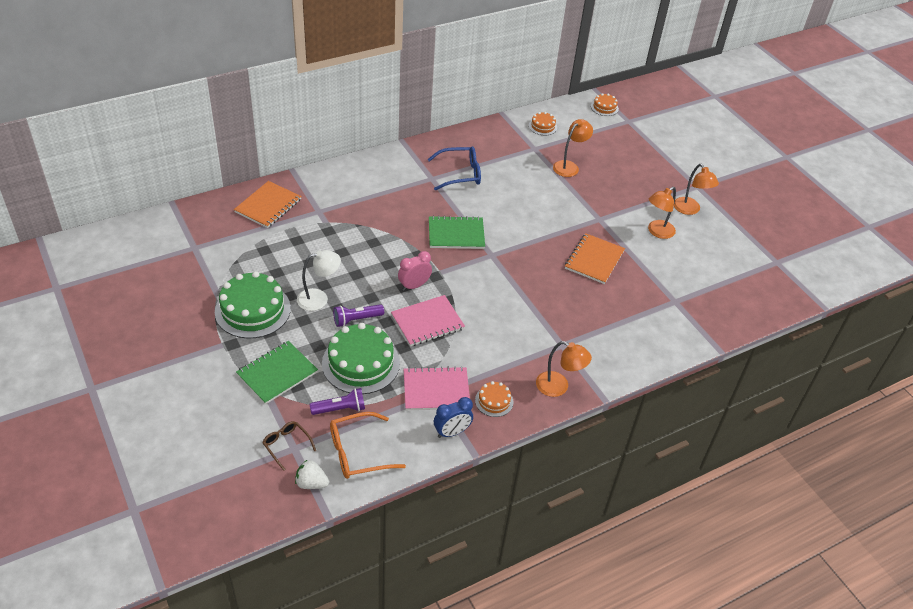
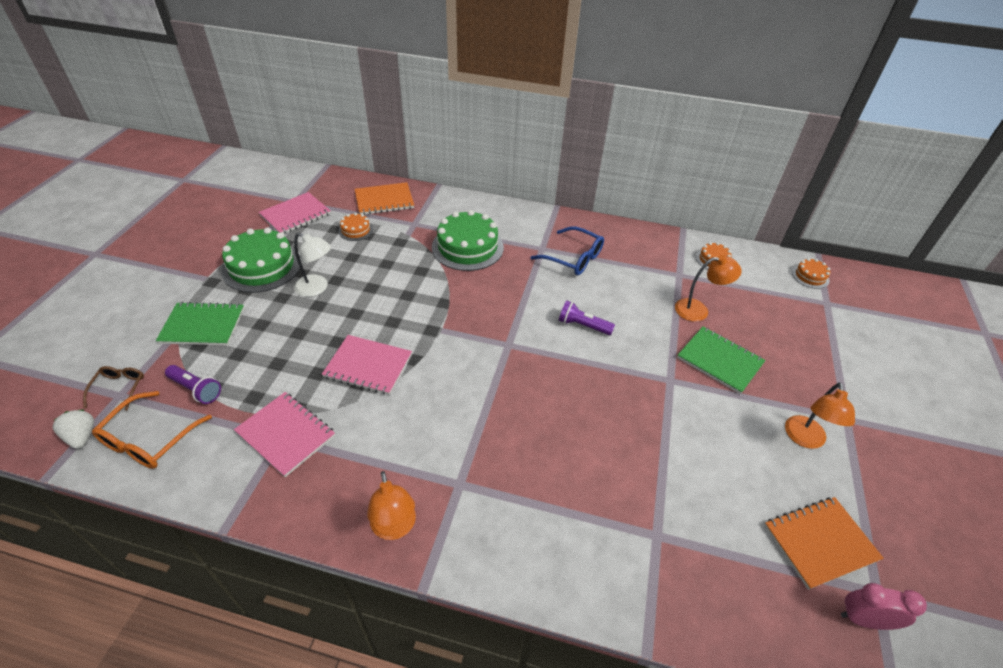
camera: 45 degrees right, 0 degrees up
green cake [322,323,400,394] -> green cake moved to [432,210,504,271]
orange glasses [330,412,406,479] -> orange glasses turned 90 degrees counterclockwise [92,391,212,469]
purple flashlight [333,304,384,327] -> purple flashlight moved to [559,300,615,335]
pink clock [398,251,432,291] -> pink clock moved to [841,583,927,630]
green notebook [429,216,485,249] -> green notebook moved to [677,327,766,394]
blue clock [434,397,473,438] -> none
orange cake [475,381,513,417] -> orange cake moved to [338,213,373,241]
orange notebook [565,233,625,284] -> orange notebook moved to [764,497,884,590]
orange lamp [648,187,676,239] -> none
none -> pink notebook [259,192,331,234]

